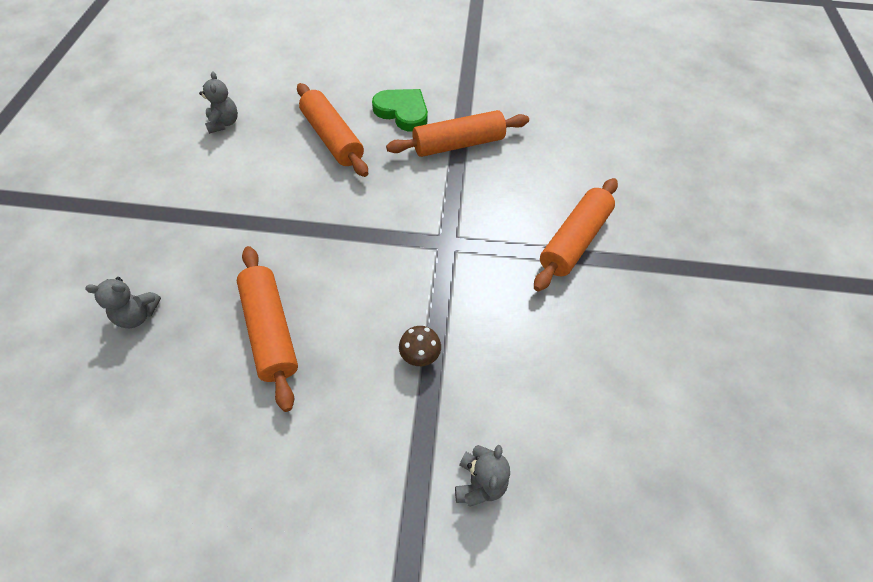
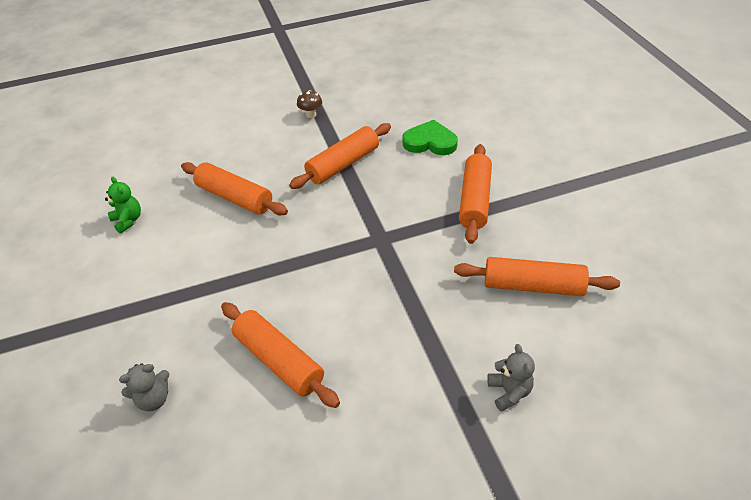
camera: 20 degrees left, 10 degrees down
grey teddy bear [199,72,238,134] -> green teddy bear [105,176,141,233]
green heart [372,89,428,132] -> green heart moved to [403,120,458,155]
brown mushroom [399,326,441,366] -> brown mushroom moved to [297,90,322,118]
none -> orange rolling pin [454,257,620,296]

